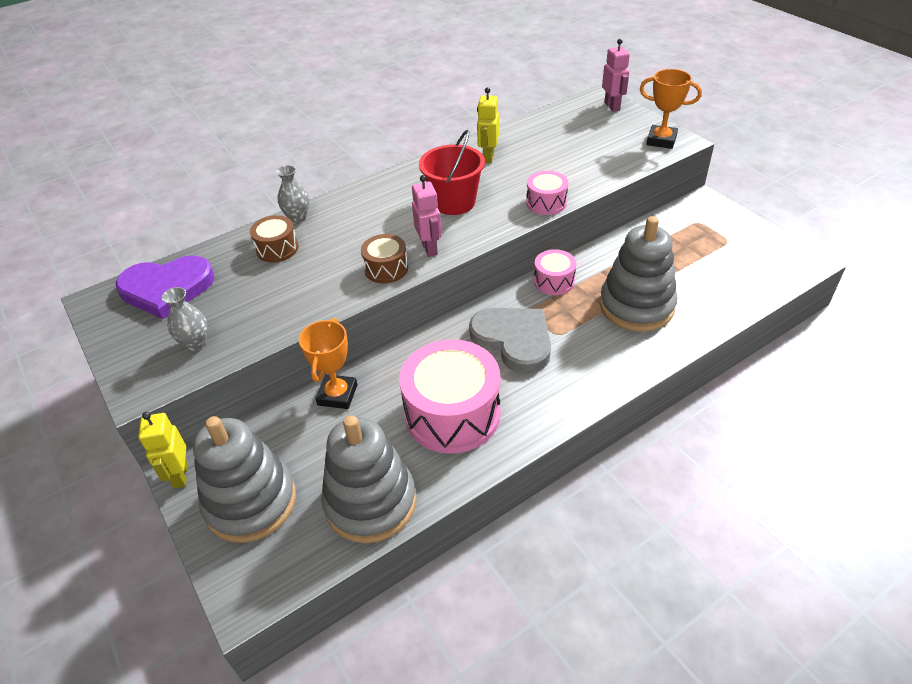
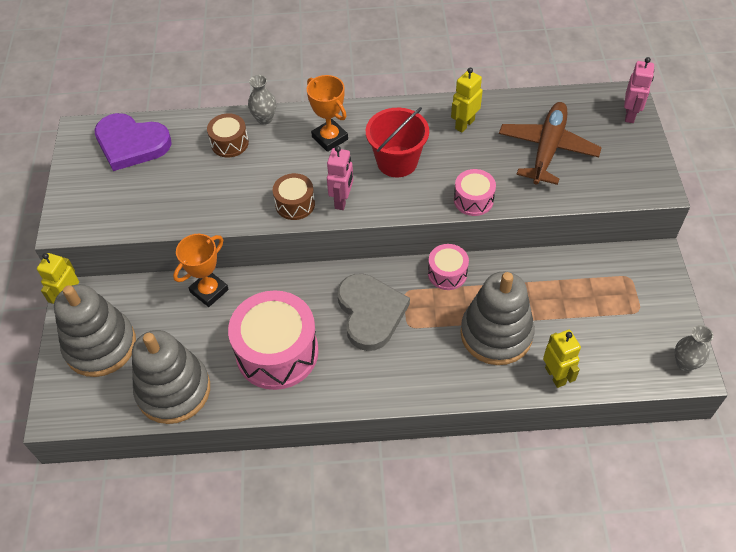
camera: 30 degrees right, 10 degrees up
grey vase [162,287,207,351] -> grey vase moved to [675,325,714,371]
orange trophy [640,69,702,149] -> orange trophy moved to [307,75,348,152]
none -> brown plane [499,102,602,185]
none -> yellow robot [543,330,581,388]

